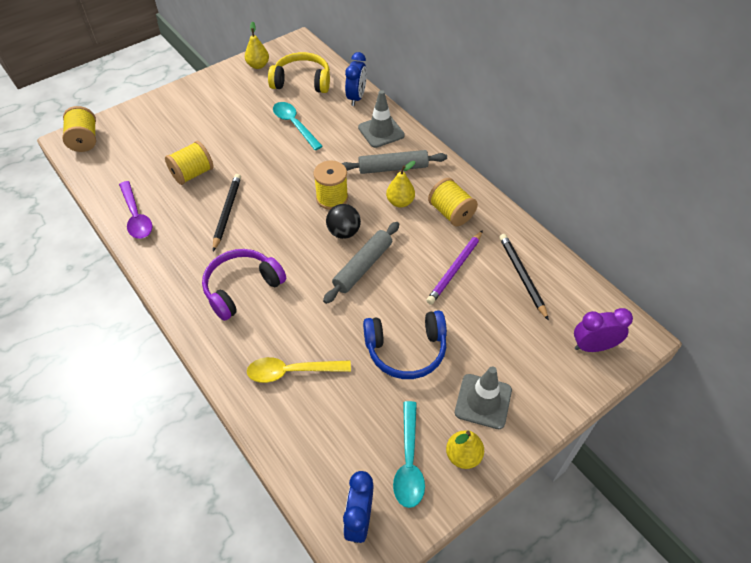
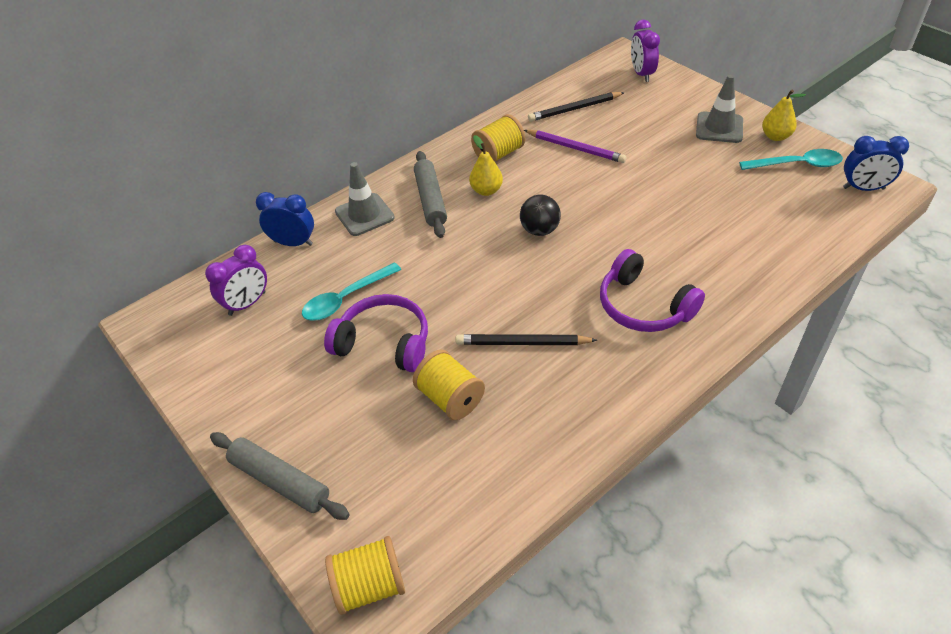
camera: 90 degrees left, 5 degrees down
purple spoon [119,181,153,239] -> none
yellow pear [245,22,269,69] -> none
yellow spoon [247,357,351,383] -> none
yellow headphones [268,52,330,93] -> purple clock [205,245,267,316]
yellow spool [313,161,348,210] -> none
grey rolling pin [323,222,399,304] -> grey rolling pin moved to [210,432,350,520]
blue headphones [363,310,447,379] -> none
none -> purple headphones [324,294,428,372]

